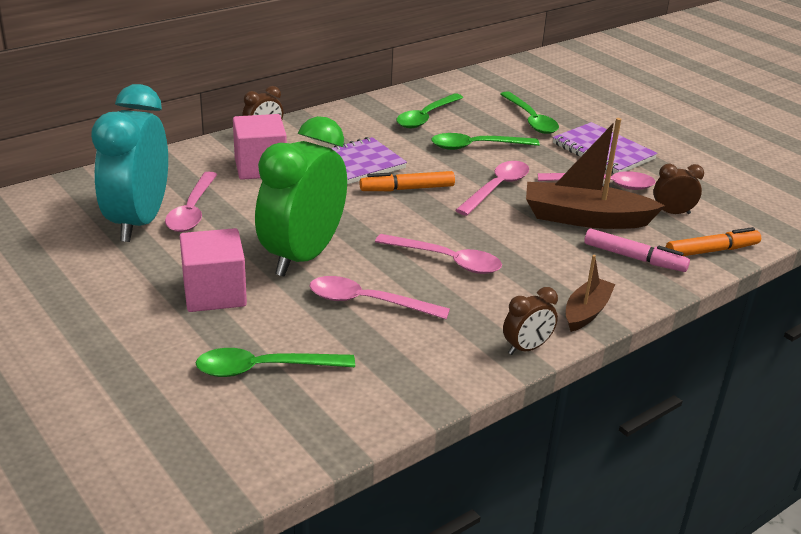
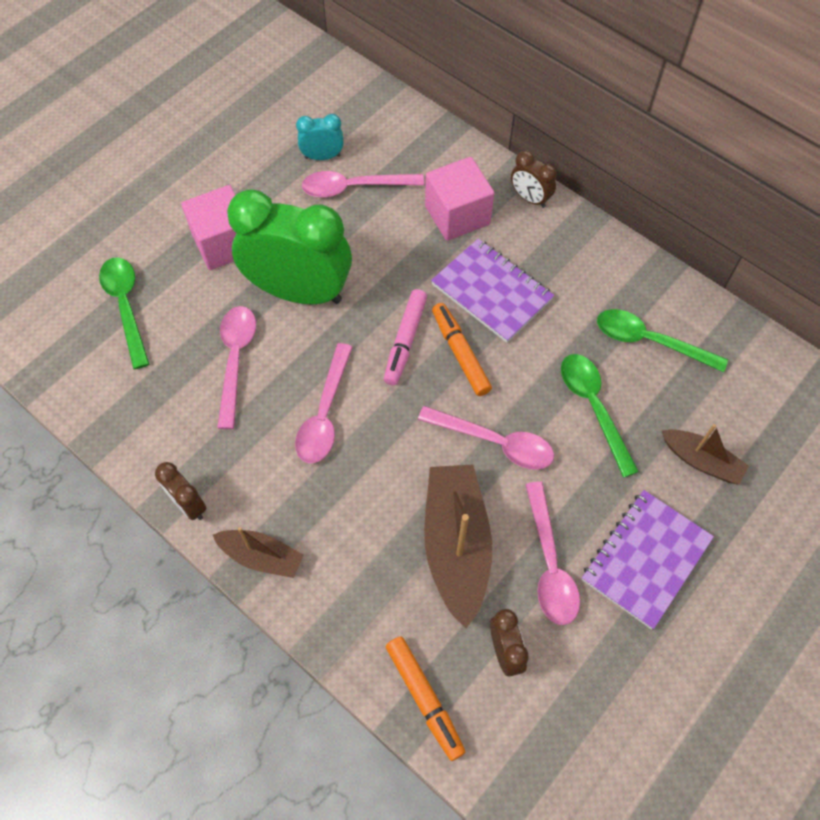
camera: 80 degrees right, 30 degrees up
turquoise clock [91,84,168,242] -> turquoise clock [296,114,344,160], size x0.44
green spoon [500,91,559,134] -> brown boat [662,424,749,485]
pink marker [584,228,690,272] -> pink marker moved to [384,289,427,385]

